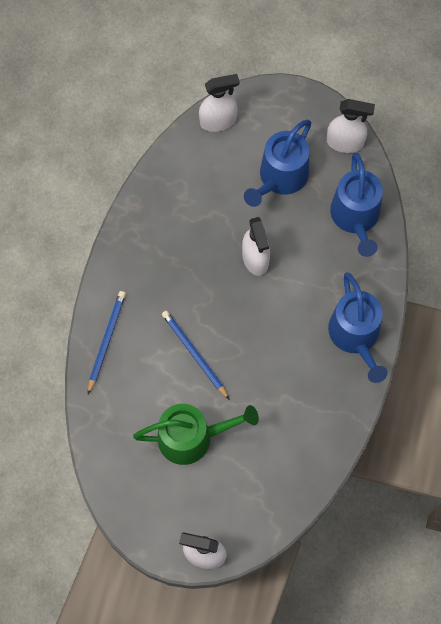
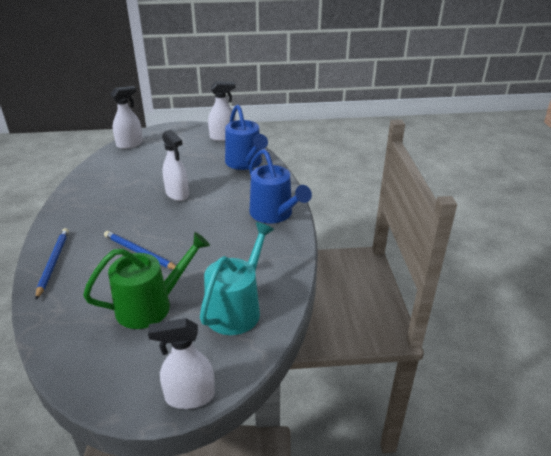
camera: 20 degrees left, 35 degrees down
blue watering can [244,119,311,207] -> none
none -> turquoise watering can [200,222,274,335]

